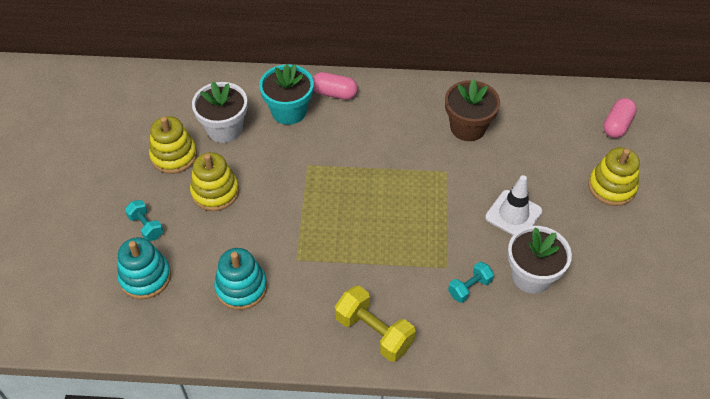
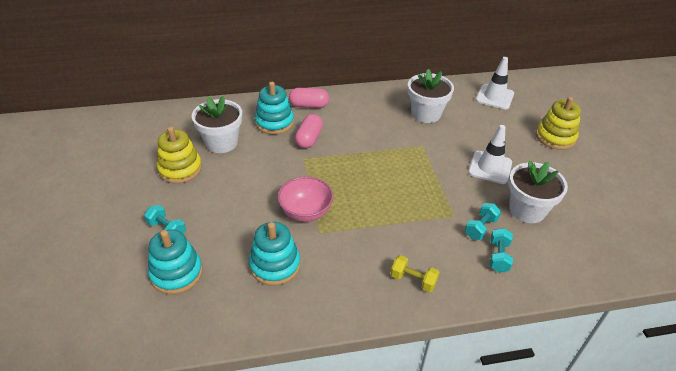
camera: 15 degrees left, 10 degrees down
yellow stacking toy [190,152,239,211] -> none
turquoise flower pot [259,64,314,125] -> turquoise stacking toy [255,82,294,134]
yellow dumbbell [335,286,416,362] -> yellow dumbbell [391,255,440,292], size x0.59
brown flower pot [445,79,500,141] -> white flower pot [408,69,454,123]
pink capsule [603,98,637,138] -> pink capsule moved to [295,114,323,148]
none -> pink bowl [278,176,334,222]
none -> white traffic cone [476,57,514,109]
none -> turquoise dumbbell [490,228,513,272]

